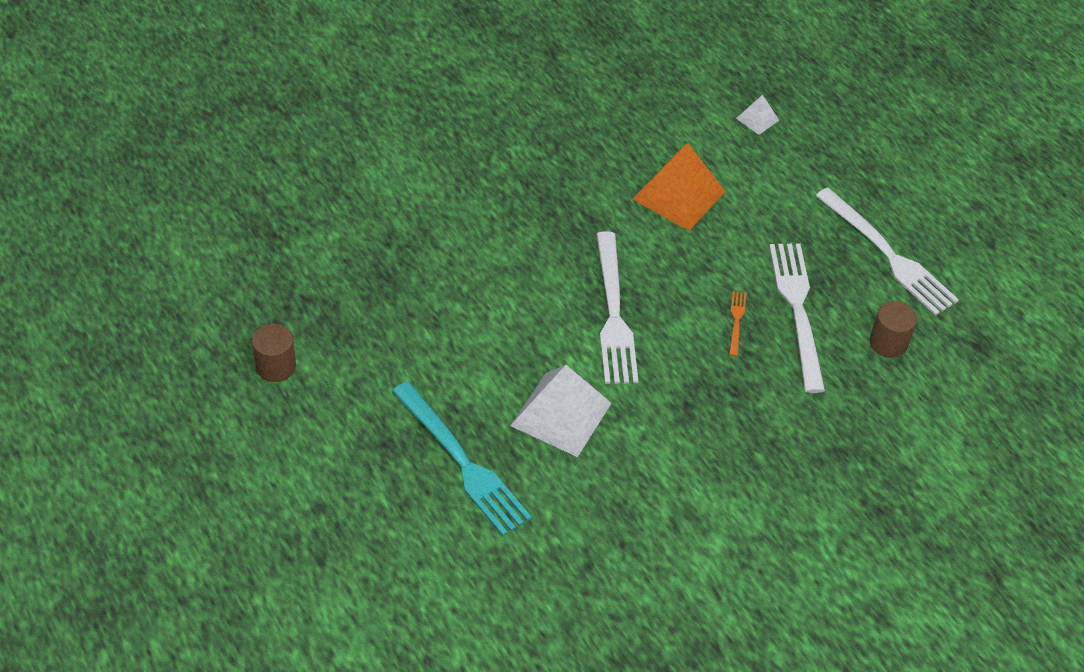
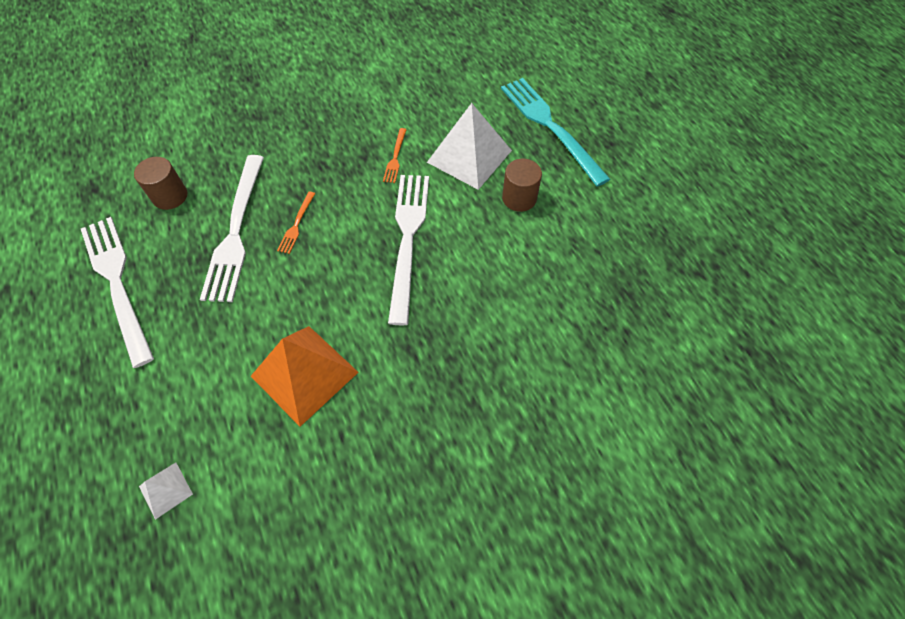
camera: 170 degrees left, 10 degrees up
brown cylinder [252,324,296,382] -> brown cylinder moved to [502,159,542,212]
none -> orange fork [383,128,407,183]

